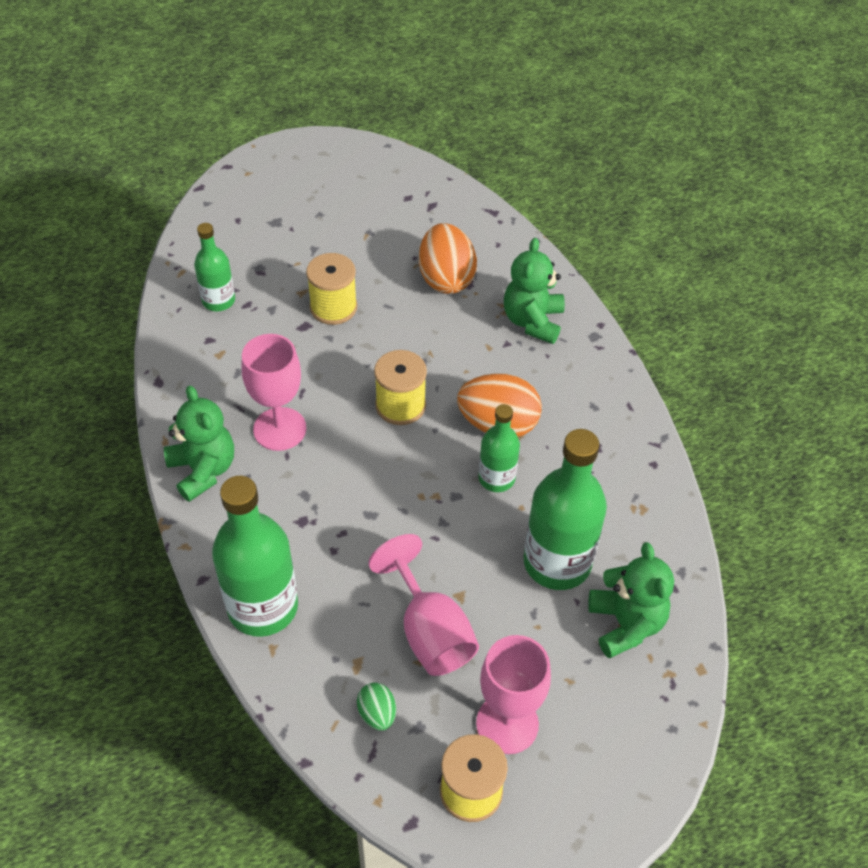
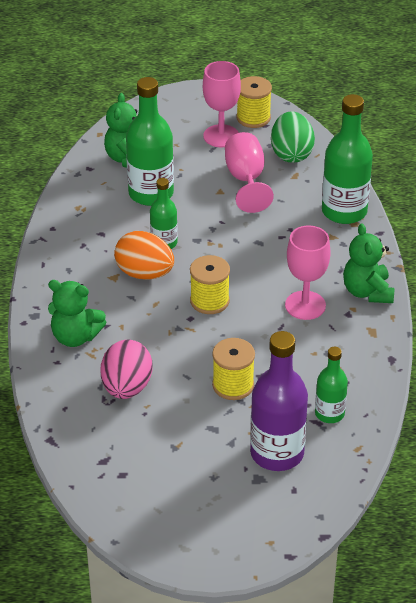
camera: 160 degrees left, 10 degrees down
green egg [357,682,396,731] -> green egg [271,111,315,163], size x1.98
orange egg [419,223,477,294] -> pink egg [101,340,153,399]
green teddy bear [504,238,565,344] -> green teddy bear turned 75 degrees clockwise [48,280,107,347]
none -> purple bottle [250,331,308,471]

